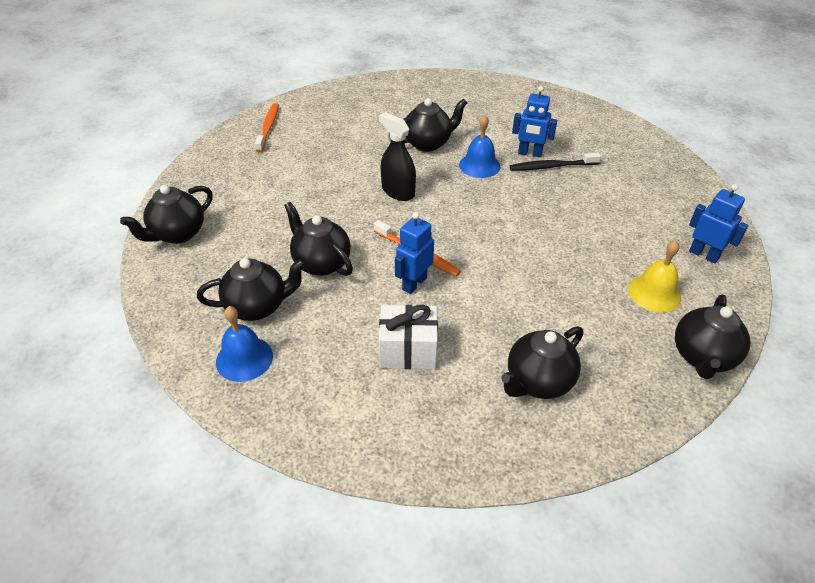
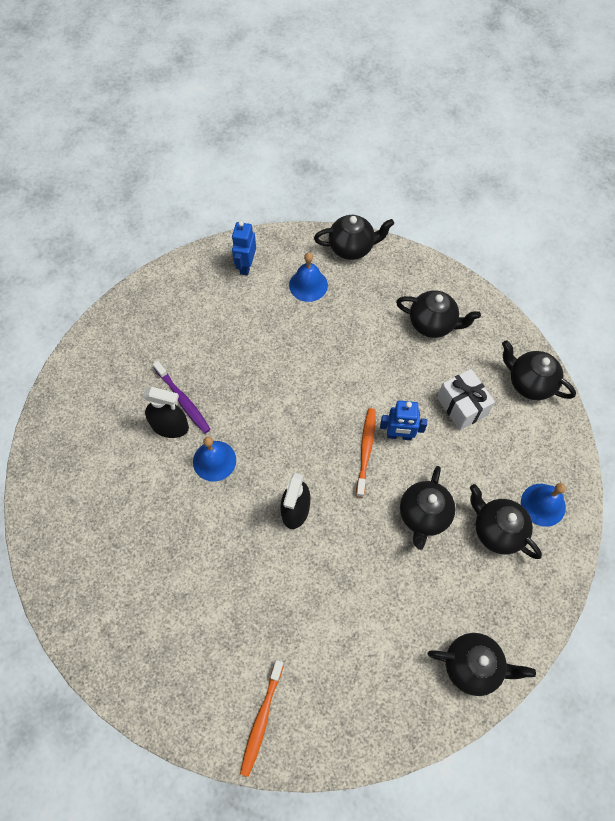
camera: 120 degrees left, 20 degrees up
orange toothbrush [255,103,279,152] -> orange toothbrush turned 45 degrees counterclockwise [240,660,284,777]
black teapot [404,98,467,152] -> black teapot moved to [502,340,576,400]
black toothbrush [510,153,601,171] -> purple toothbrush [153,361,210,433]
blue robot [512,86,557,157] -> black spray bottle [143,387,189,438]
yellow bell [628,240,681,313] -> blue bell [289,253,328,302]

